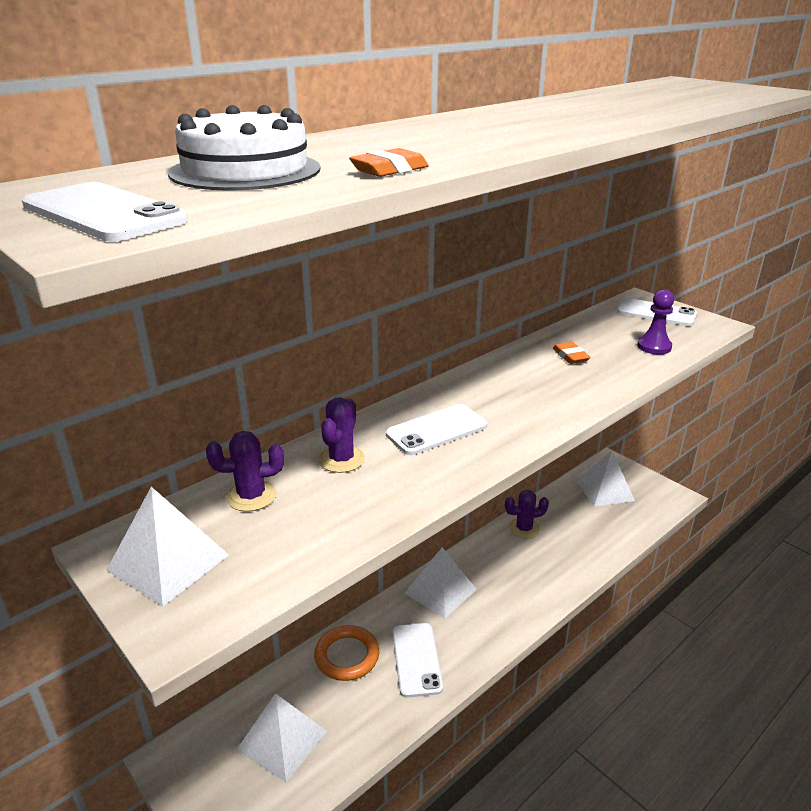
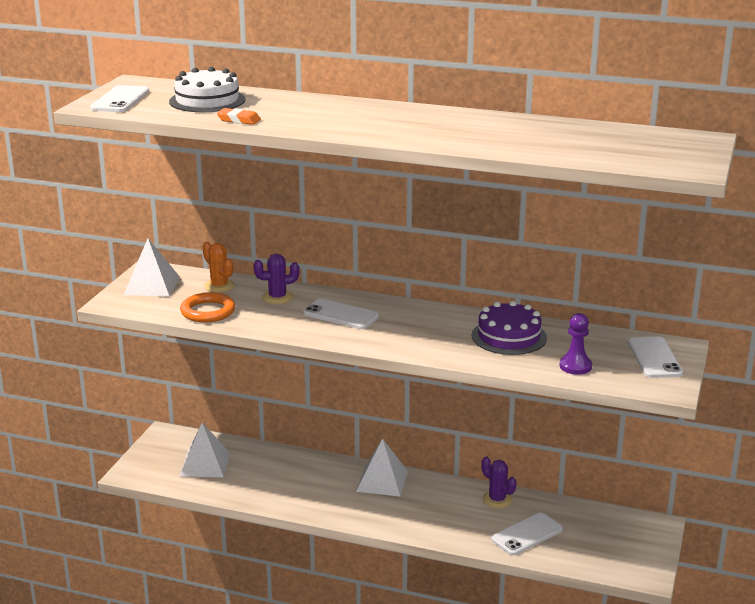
camera: 60 degrees right, 5 degrees down
purple cactus [206,431,284,512] -> orange cactus [202,242,235,293]
orange ring [314,625,379,681] -> orange ring moved to [180,292,235,322]
white phone [392,623,443,698] -> white phone moved to [491,513,563,555]
orange eraser [553,342,591,364] -> purple cake [471,301,547,355]
white pyramid [576,451,635,507] -> none

